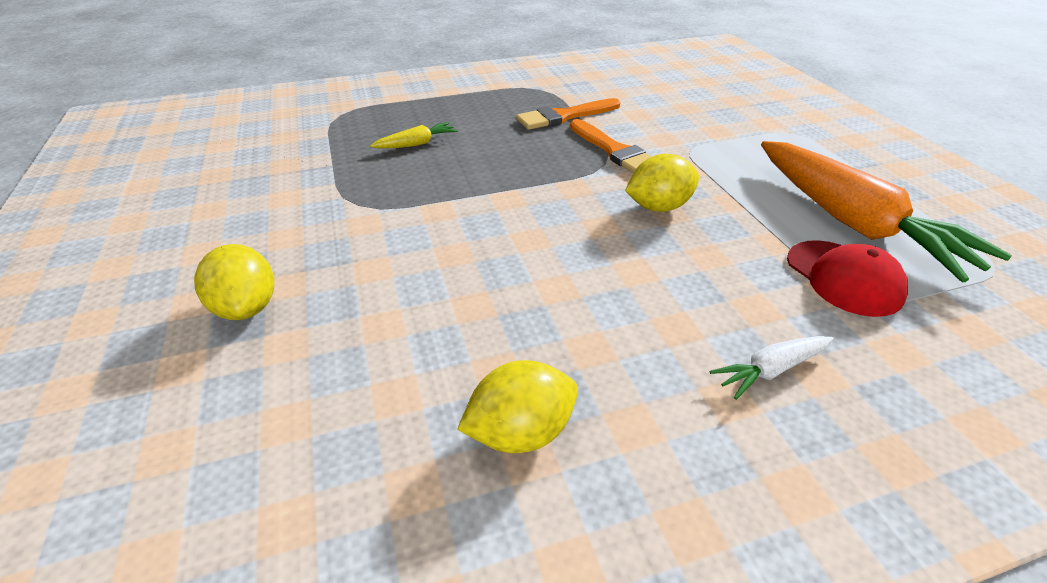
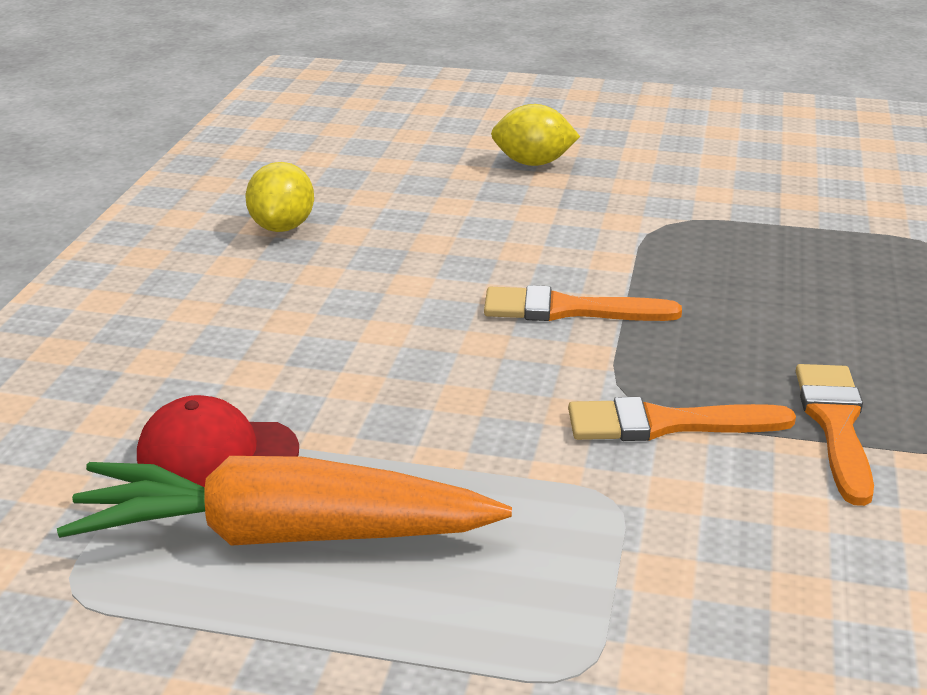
camera: 120 degrees right, 10 degrees down
yellow carrot [370,122,458,149] -> none
yellow lemon [625,154,699,212] -> none
white carrot [709,336,834,400] -> none
none -> orange brush [484,285,682,321]

